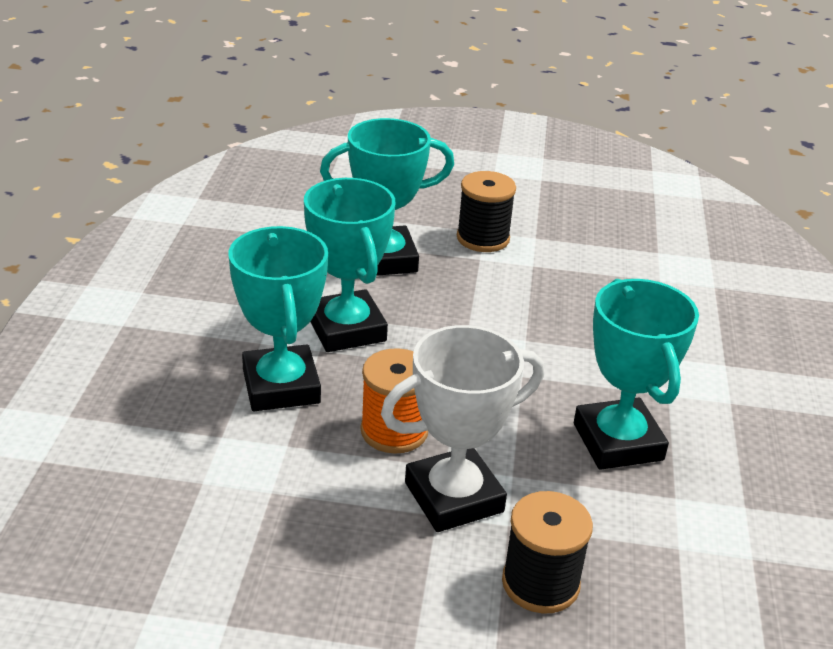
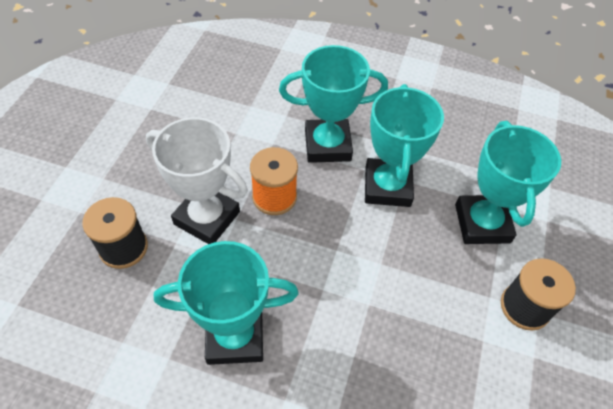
camera: 100 degrees right, 20 degrees up
turquoise trophy [304,178,395,352] -> turquoise trophy turned 75 degrees counterclockwise [365,84,444,207]
white trophy [381,325,544,532] -> white trophy turned 45 degrees counterclockwise [146,117,248,244]

